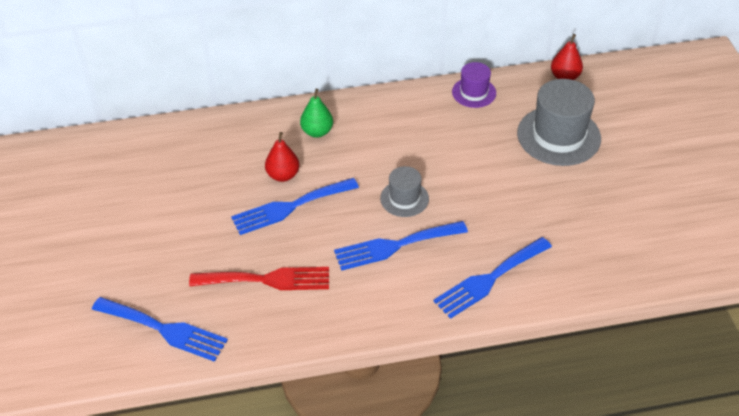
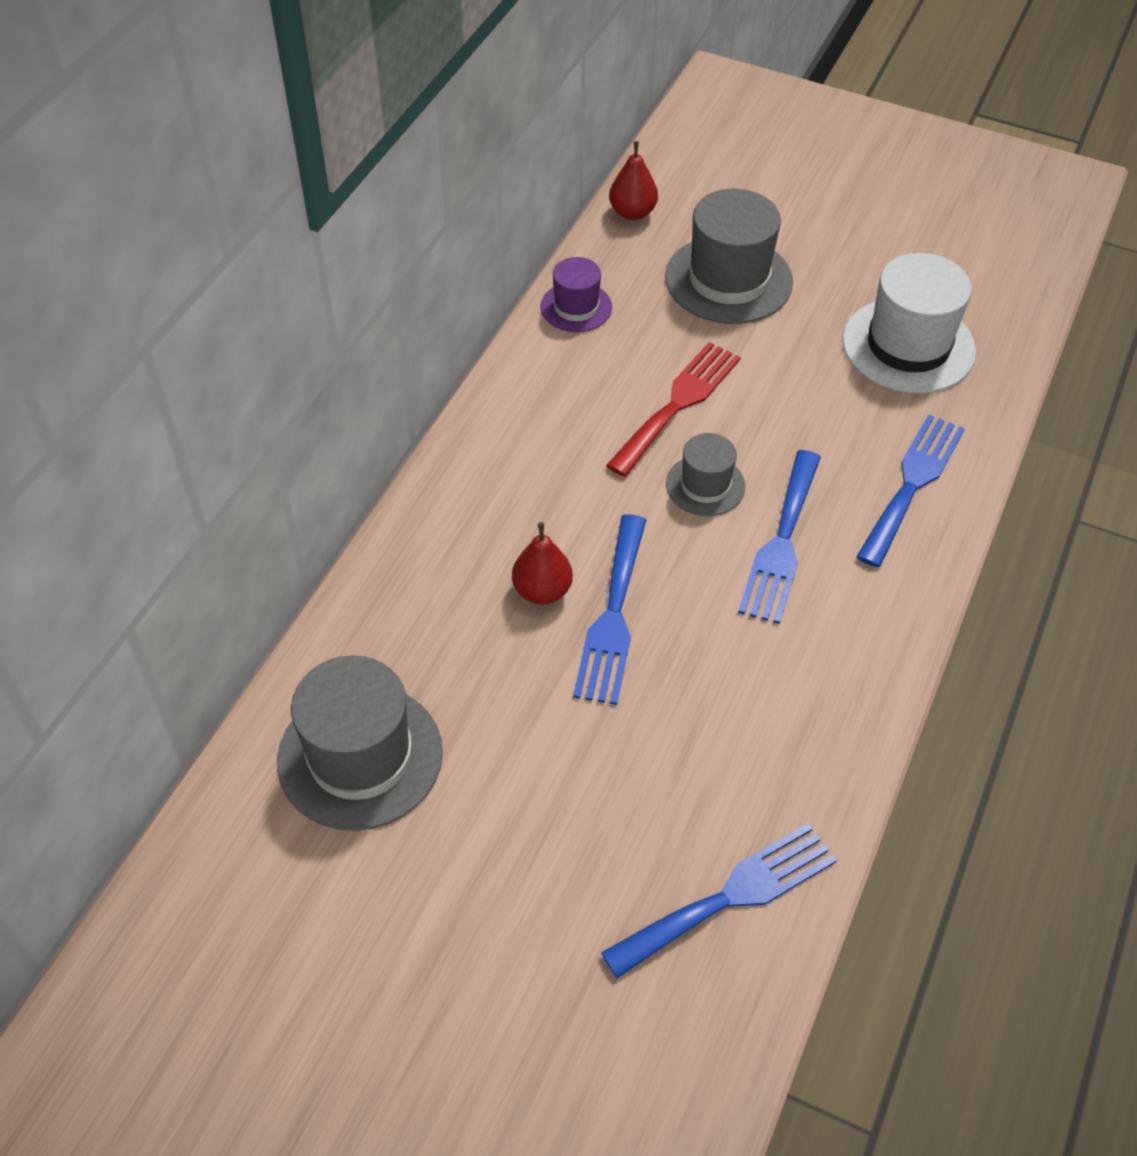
camera: 55 degrees left, 5 degrees up
red fork [189,267,329,290] -> red fork moved to [606,342,741,477]
green pear [300,89,333,138] -> none
blue fork [433,237,552,319] -> blue fork turned 150 degrees counterclockwise [856,414,965,568]
none -> grey hat [277,655,443,831]
none -> white hat [842,253,976,394]

